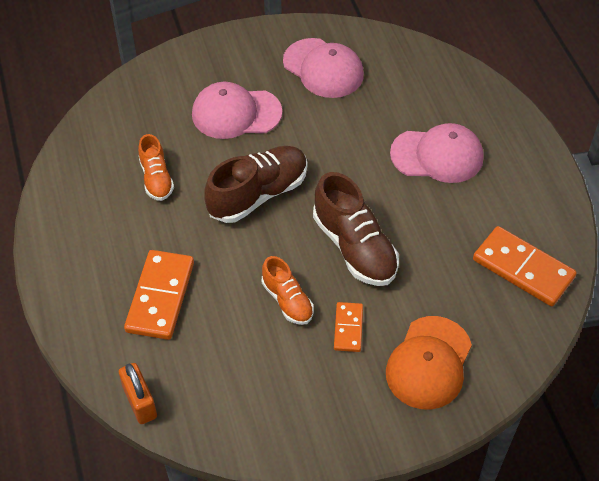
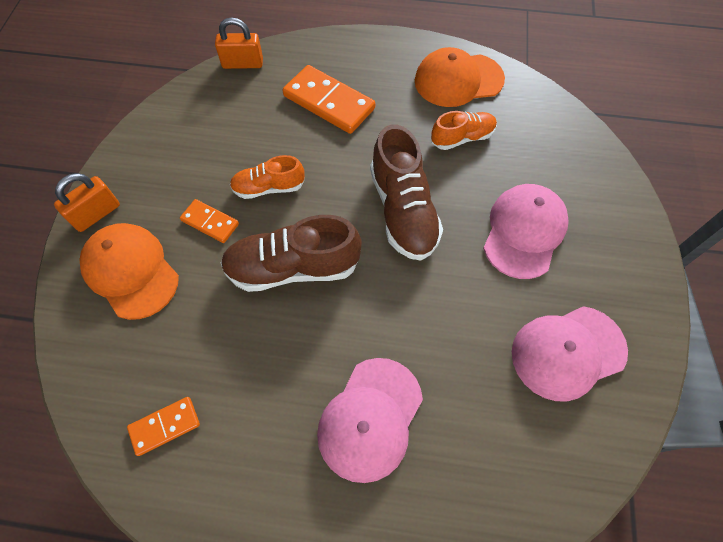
camera: 115 degrees right, 10 degrees up
orange shoe [138,134,174,201] -> orange shoe turned 150 degrees clockwise [431,111,497,150]
orange domino [473,226,577,306] -> orange domino [127,397,200,456], size x0.55
none -> orange padlock [54,173,120,232]
none -> orange cap [415,47,505,107]

